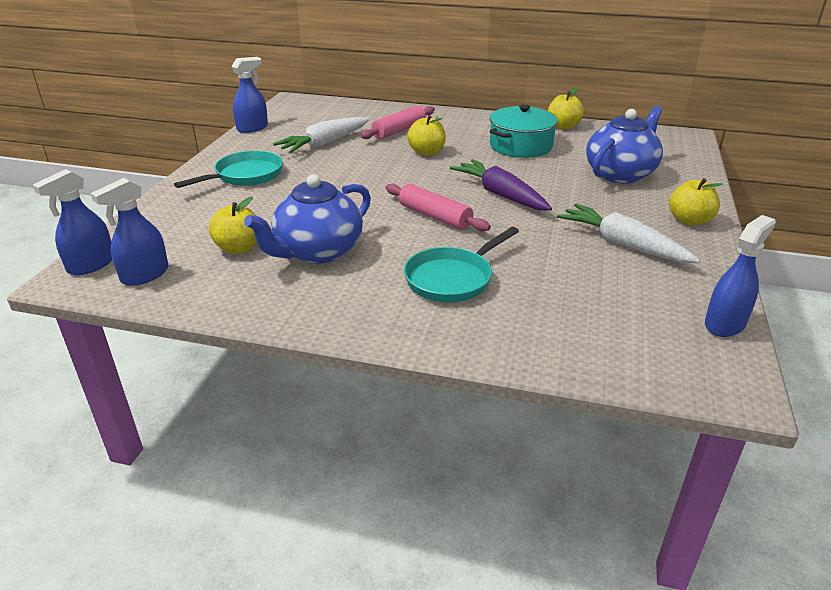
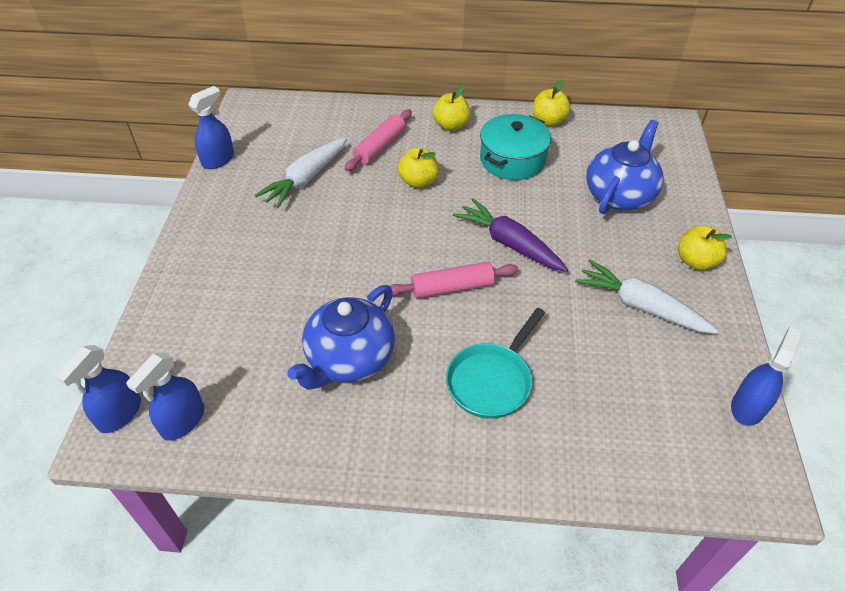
camera: 10 degrees left, 15 degrees up
turquoise pan [174,151,283,188] -> none
yellow apple [209,197,257,254] -> yellow apple moved to [433,86,471,131]
pink rolling pin [386,184,491,231] -> pink rolling pin turned 45 degrees counterclockwise [390,262,518,299]

